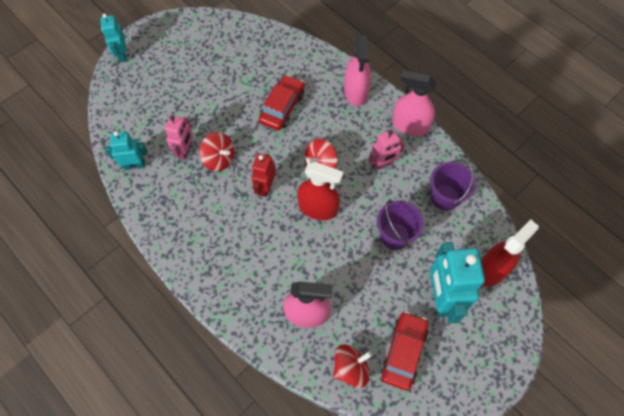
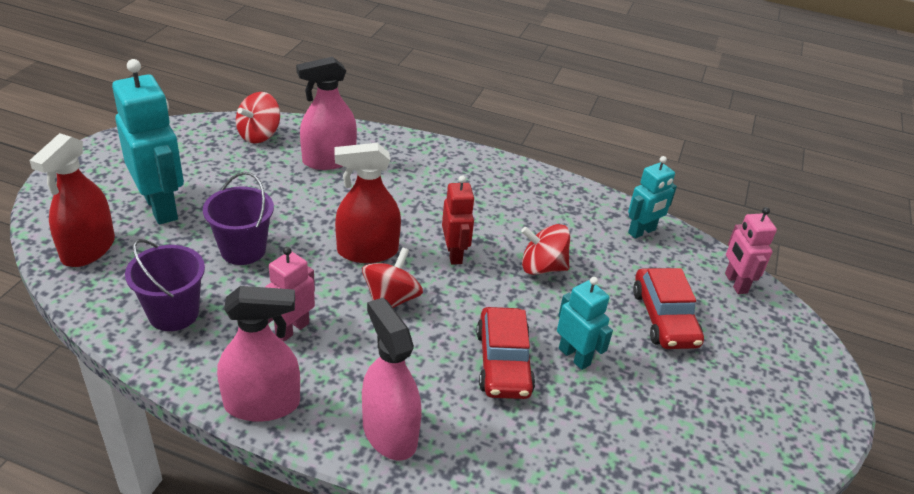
camera: 150 degrees right, 25 degrees down
turquoise robot [101,13,127,63] -> turquoise robot moved to [557,277,613,370]
pink robot [165,115,193,160] -> pink robot moved to [725,207,777,294]
red car [381,311,429,390] -> red car moved to [633,268,704,349]

